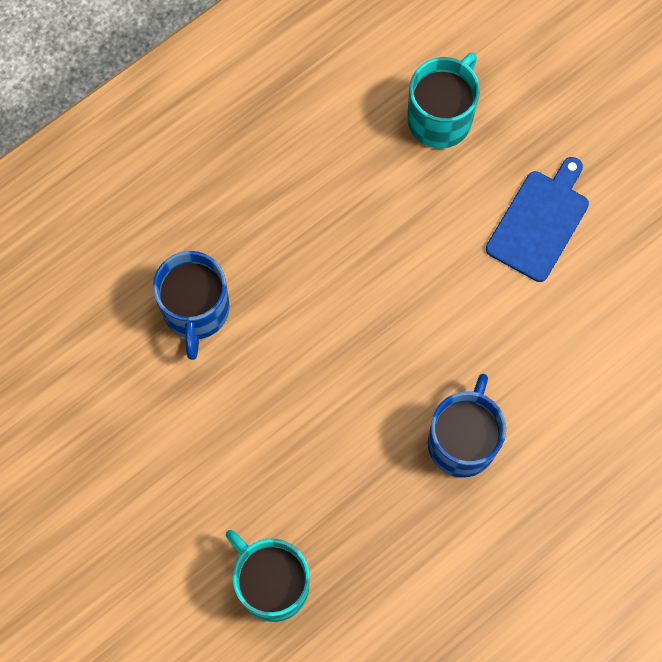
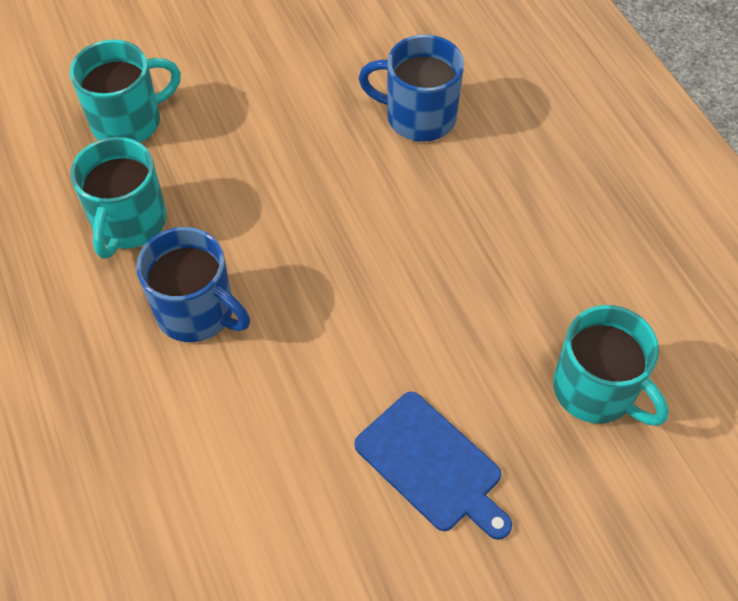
camera: 105 degrees right, 15 degrees down
none -> turquoise mug [71,137,167,259]

